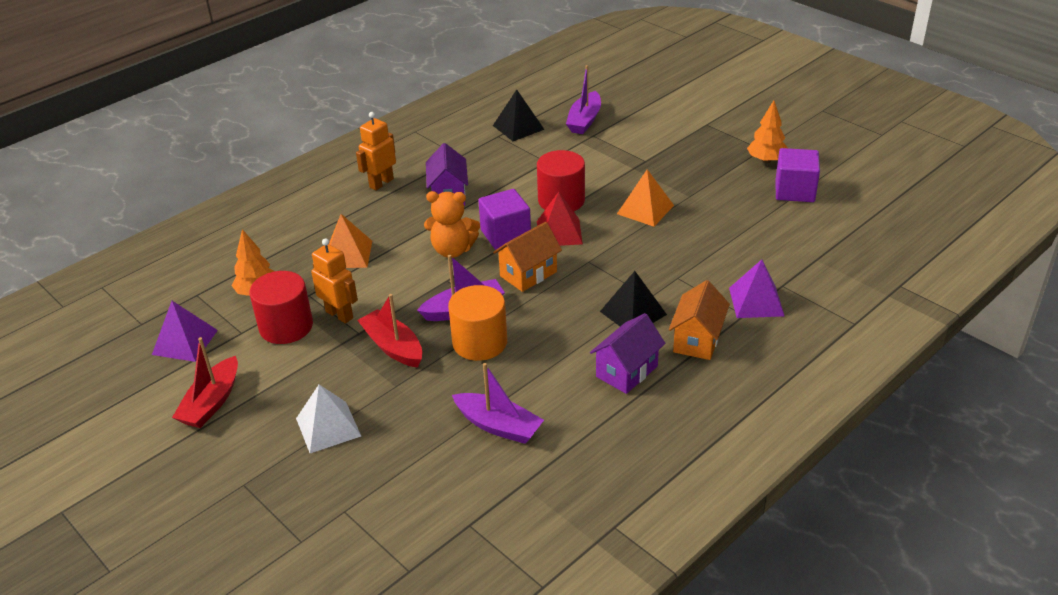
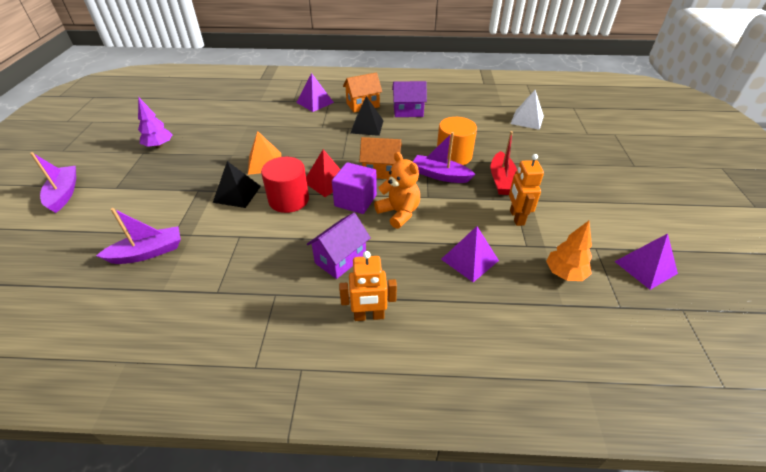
camera: 135 degrees left, 5 degrees up
red boat [172,337,238,428] -> none
red cylinder [249,271,313,344] -> none
white pyramid [296,384,361,453] -> white pyramid moved to [510,90,544,130]
orange pyramid [329,214,372,268] -> purple pyramid [441,226,499,282]
purple boat [452,363,544,444] -> purple boat moved to [30,152,76,213]
black pyramid [493,90,545,141] -> black pyramid moved to [213,161,261,208]
orange tree [747,100,788,163] -> purple tree [138,97,173,148]
purple cube [776,148,820,202] -> none

